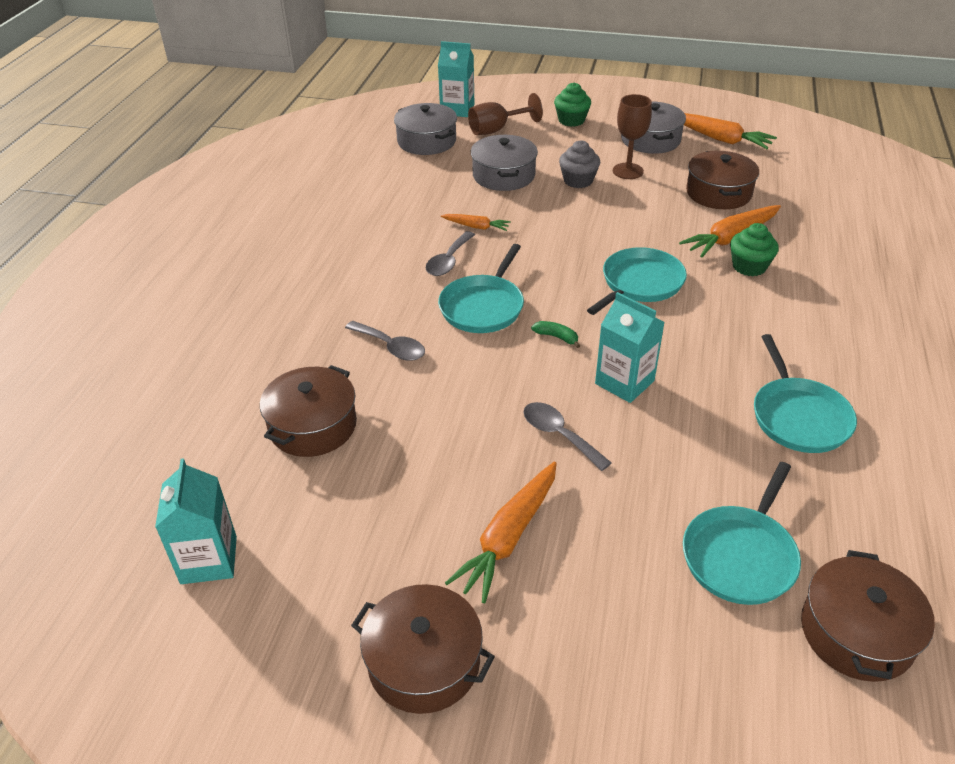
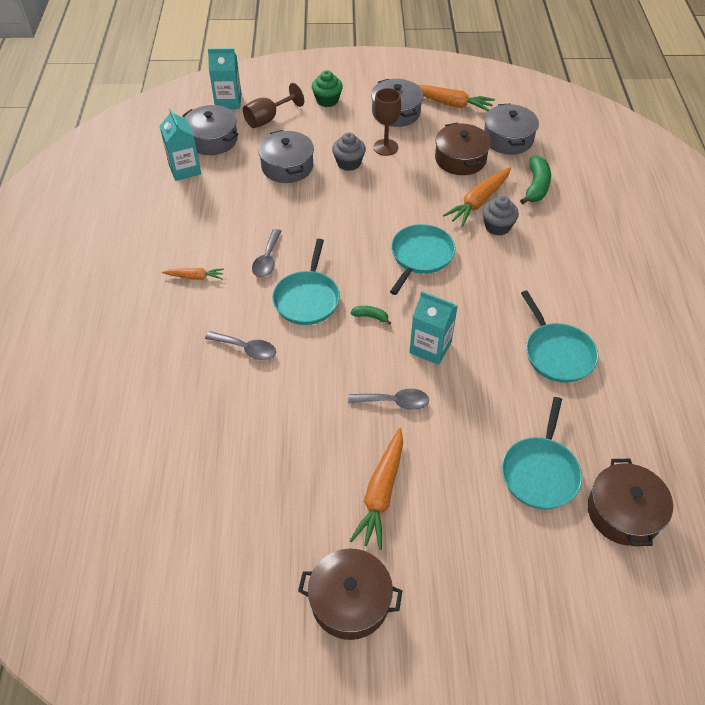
camera: 15 degrees left, 10 degrees up
turquoise carton [155,458,237,584] -> turquoise carton moved to [160,108,201,181]
brown pot [260,365,357,457] -> none
orange carrot [441,214,511,231] -> orange carrot moved to [162,268,224,280]
grey spoon [523,402,612,471] -> grey spoon turned 150 degrees clockwise [348,388,429,410]
green cupcake [730,223,779,276] -> grey cupcake [482,196,519,236]
none -> grey pot [484,103,539,154]
none -> green banana [520,156,551,204]

